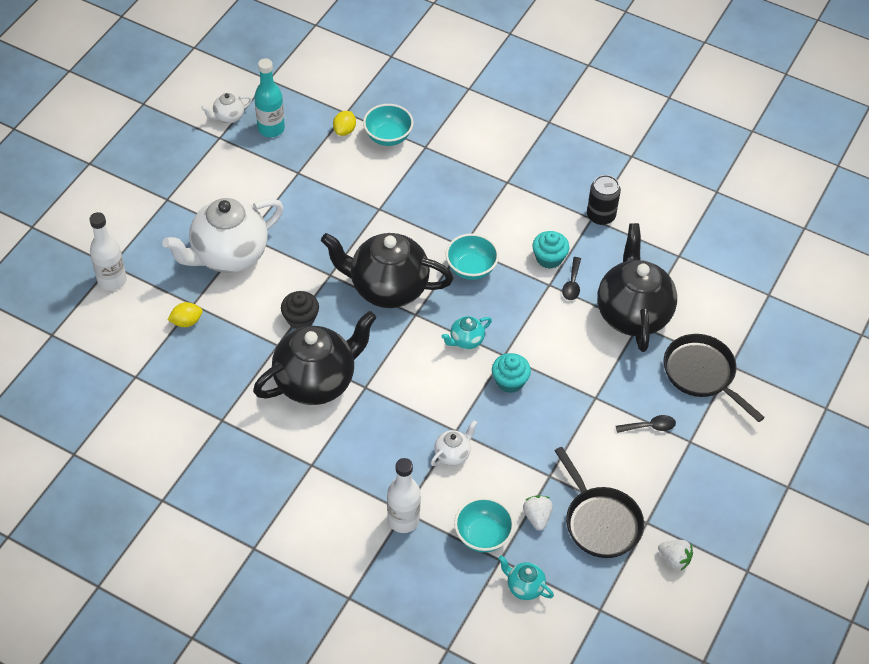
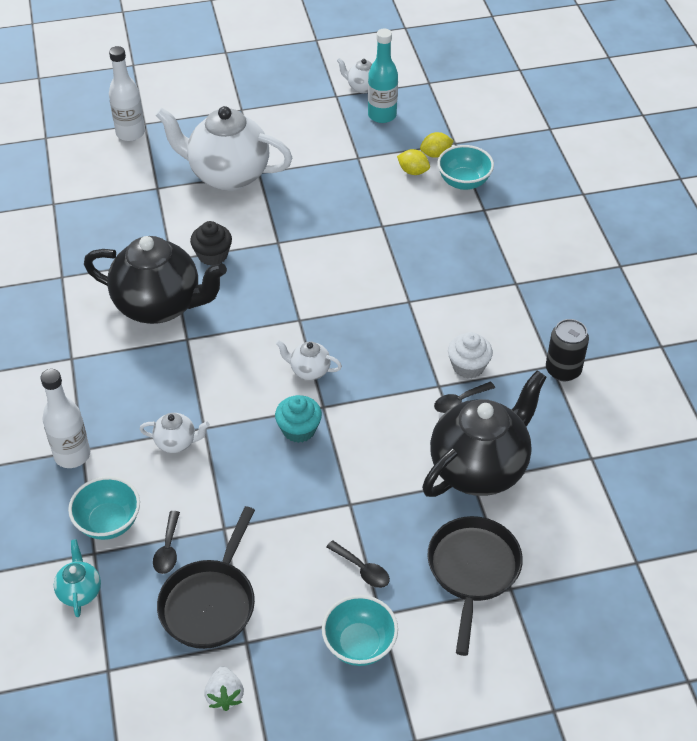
camera: 50 degrees right, 5 degrees down
yellow lemon [167,302,203,327] -> yellow lemon moved to [397,149,430,175]
black teapot [321,233,453,308] -> none
turquoise teapot [441,316,492,349] -> white teapot [276,340,342,380]
turquoise bowl [446,233,499,280] -> turquoise bowl moved to [322,595,398,666]
white strawberry [523,495,553,530] -> black spoon [153,511,180,574]
turquoise cupcake [532,231,570,269] -> white cupcake [448,332,493,379]

